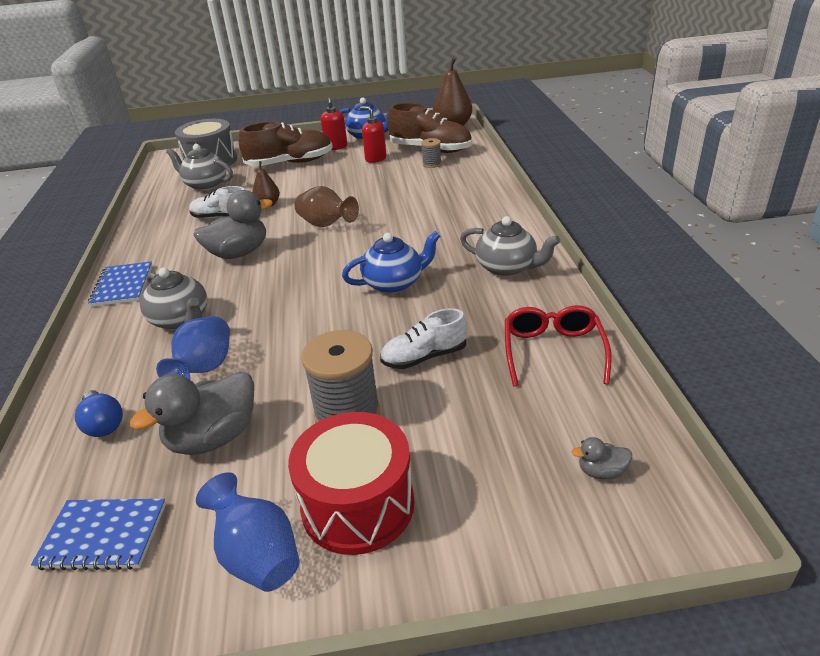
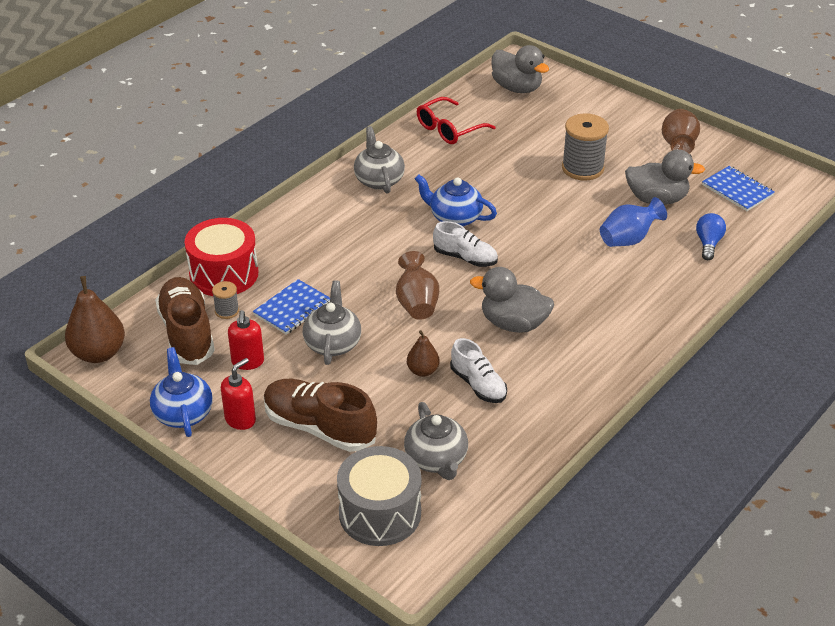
camera: 135 degrees left, 5 degrees up
blue notebook [88,261,152,307] -> blue notebook moved to [253,279,330,335]
grey teapot [140,268,207,330] -> grey teapot moved to [303,280,361,365]
blue vase [196,472,300,592] -> brown vase [662,109,700,153]
red drum [288,412,415,555] -> red drum moved to [185,218,258,296]
white shoe [380,308,468,369] -> white shoe moved to [433,221,498,267]
grey duck [572,437,632,479] -> grey duck [491,45,549,93], size x2.21

